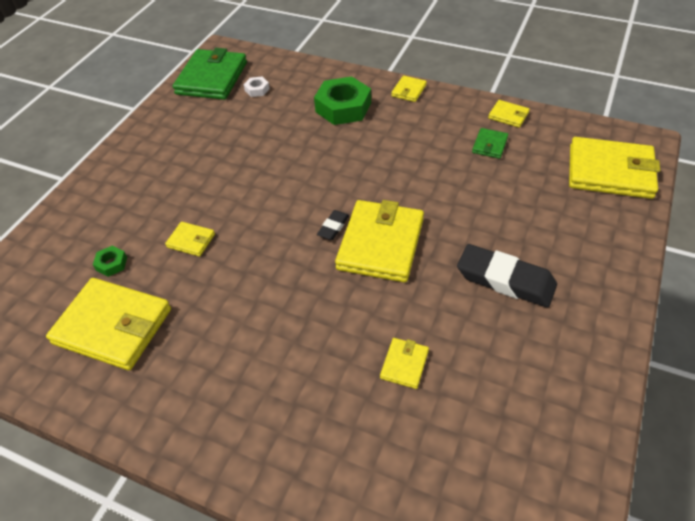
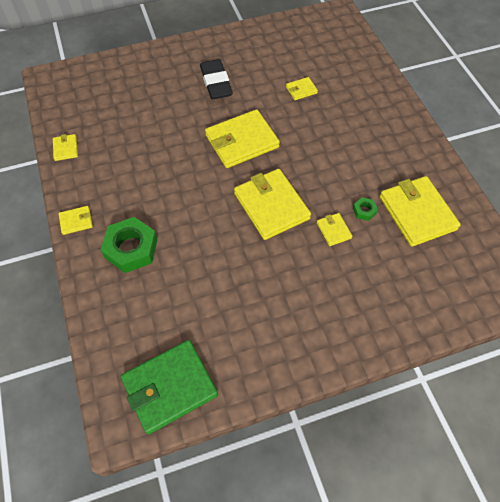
camera: 135 degrees left, 10 degrees up
green nut [93,246,127,277] -> green nut moved to [353,197,378,221]
white nut [244,77,270,97] -> none
black eraser [317,210,349,240] -> none
green wallet [472,128,508,159] -> none
yellow wallet [569,137,660,199] -> yellow wallet moved to [234,169,311,240]

